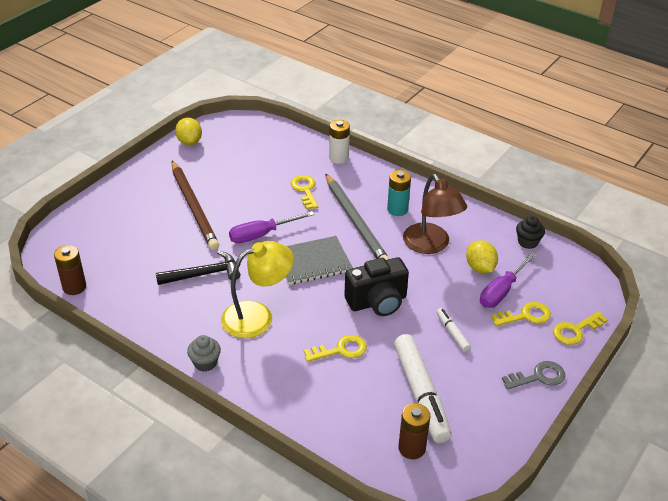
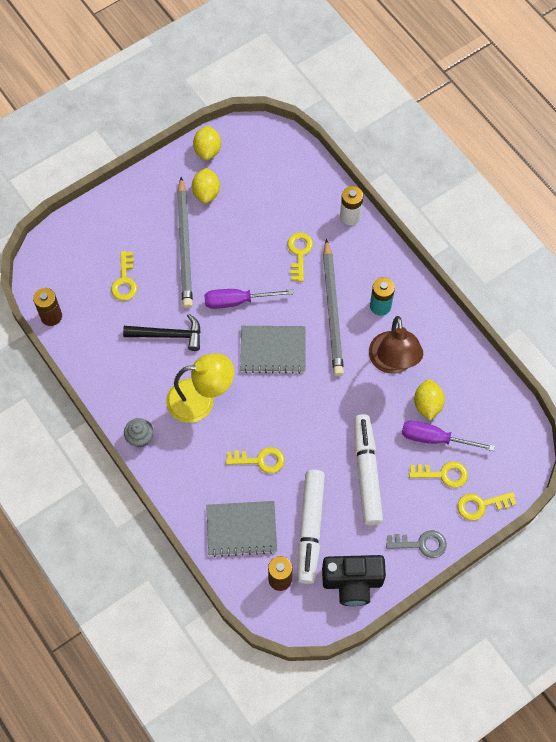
camera: 20 degrees right, 25 degrees up
brown pencil [172,161,219,250] -> grey pencil [177,177,193,308]
black camera [344,257,409,316] -> black camera moved to [322,555,386,606]
white marker [437,308,471,352] -> white marker [354,414,383,525], size x2.12
purple screwdriver [480,252,537,308] -> purple screwdriver turned 45 degrees clockwise [402,421,495,451]
black cupcake [516,216,545,249] -> none
none -> yellow key [111,251,137,301]
none -> yellow lemon [192,168,220,204]
none -> grey notebook [206,501,277,557]

